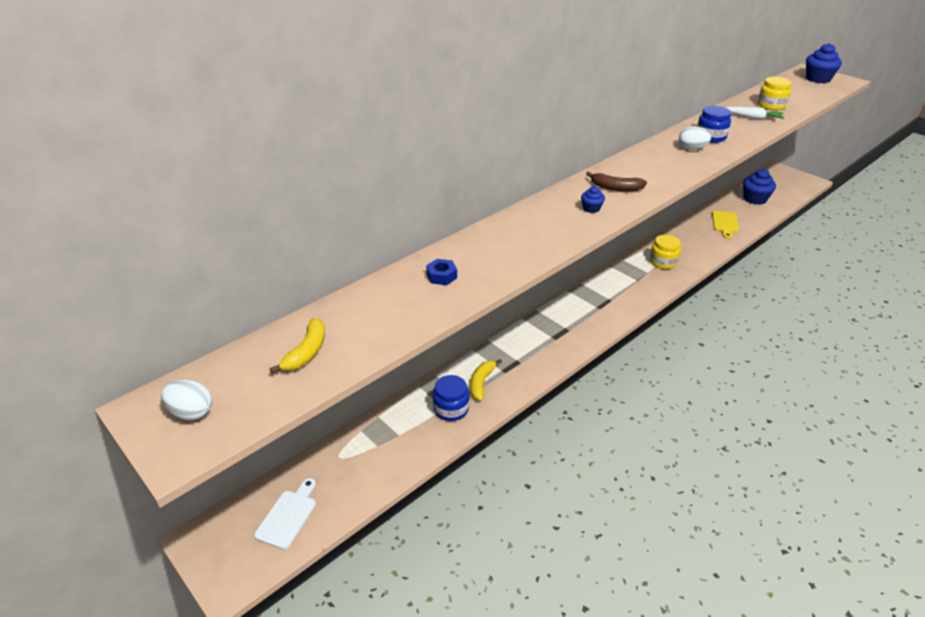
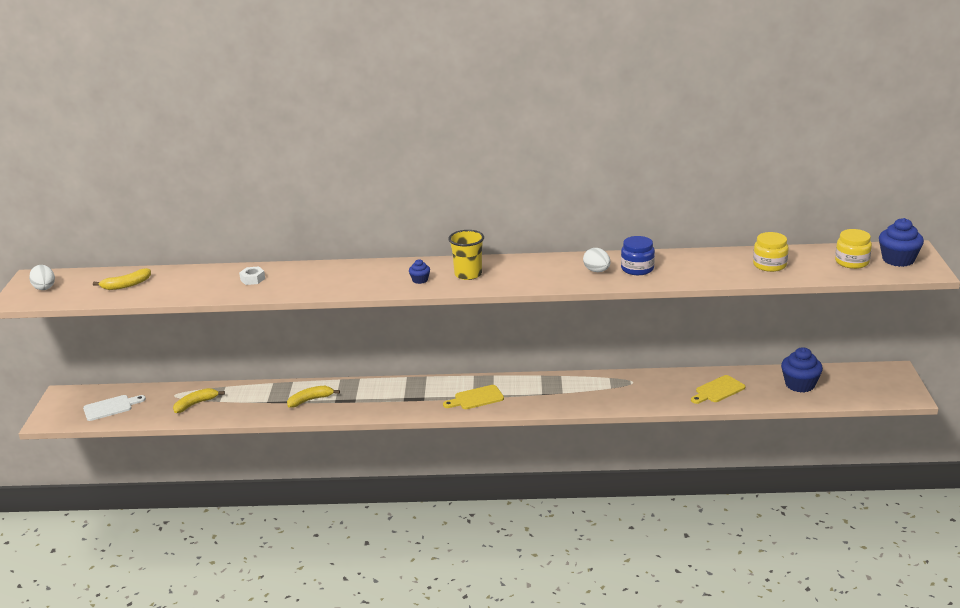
camera: 45 degrees right, 10 degrees down
blue nut [426,259,457,285] -> white nut [239,266,265,285]
blue jar [433,375,469,421] -> none
brown banana [586,171,647,192] -> yellow cup [448,230,484,280]
yellow jar [650,235,681,269] -> yellow jar moved to [835,229,872,269]
white carrot [726,107,784,120] -> none
none -> yellow banana [173,388,225,413]
none -> yellow cutting board [443,385,504,409]

